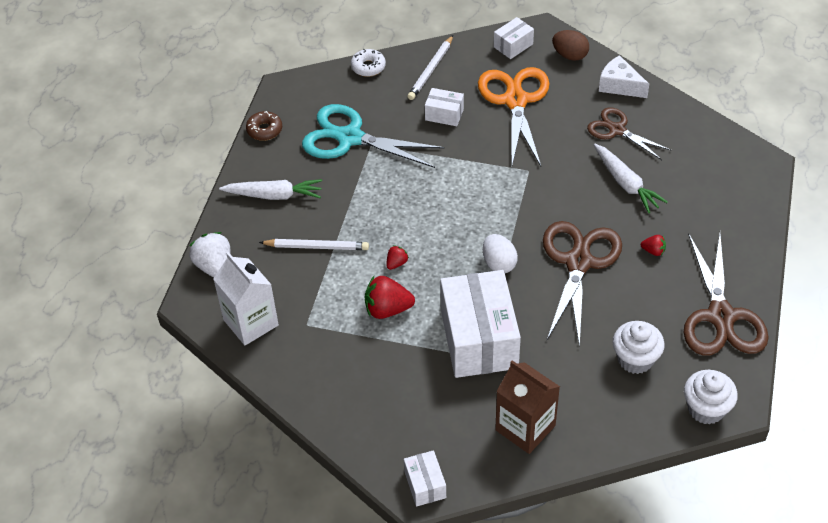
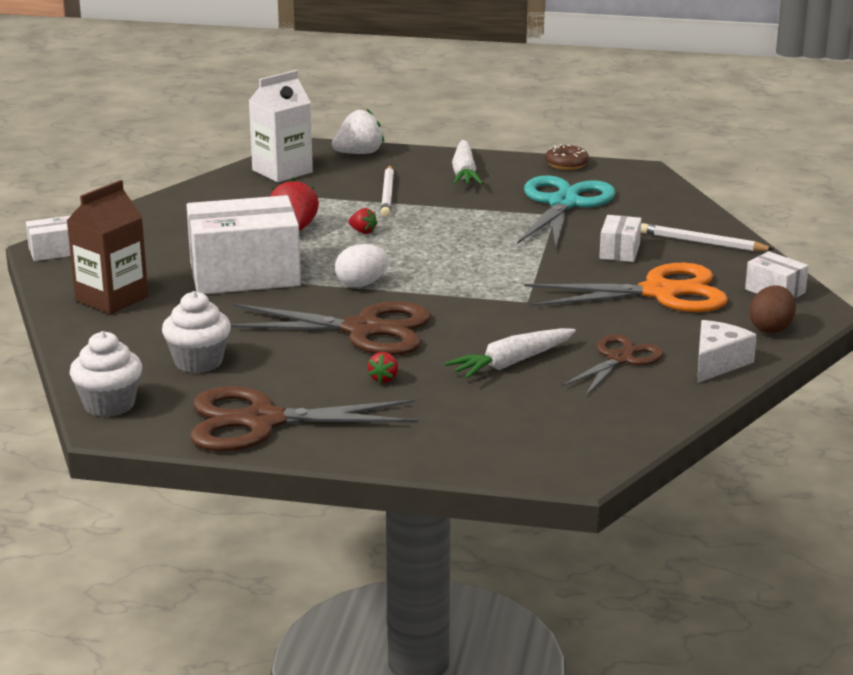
camera: 85 degrees right, 25 degrees down
white donut [351,49,386,77] -> none

